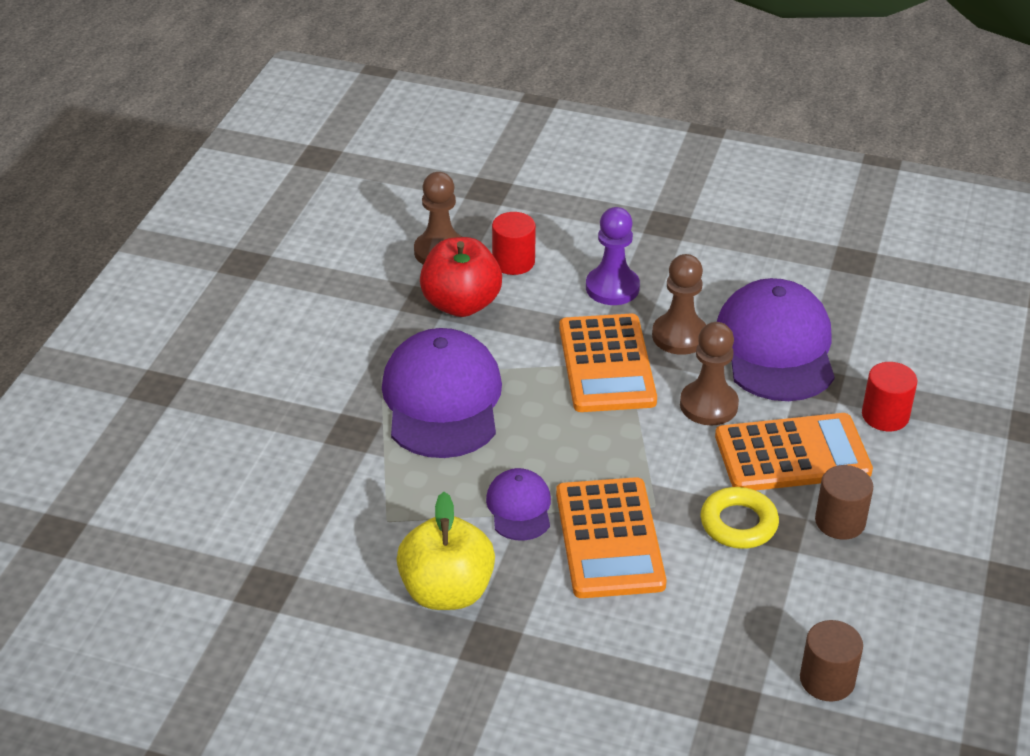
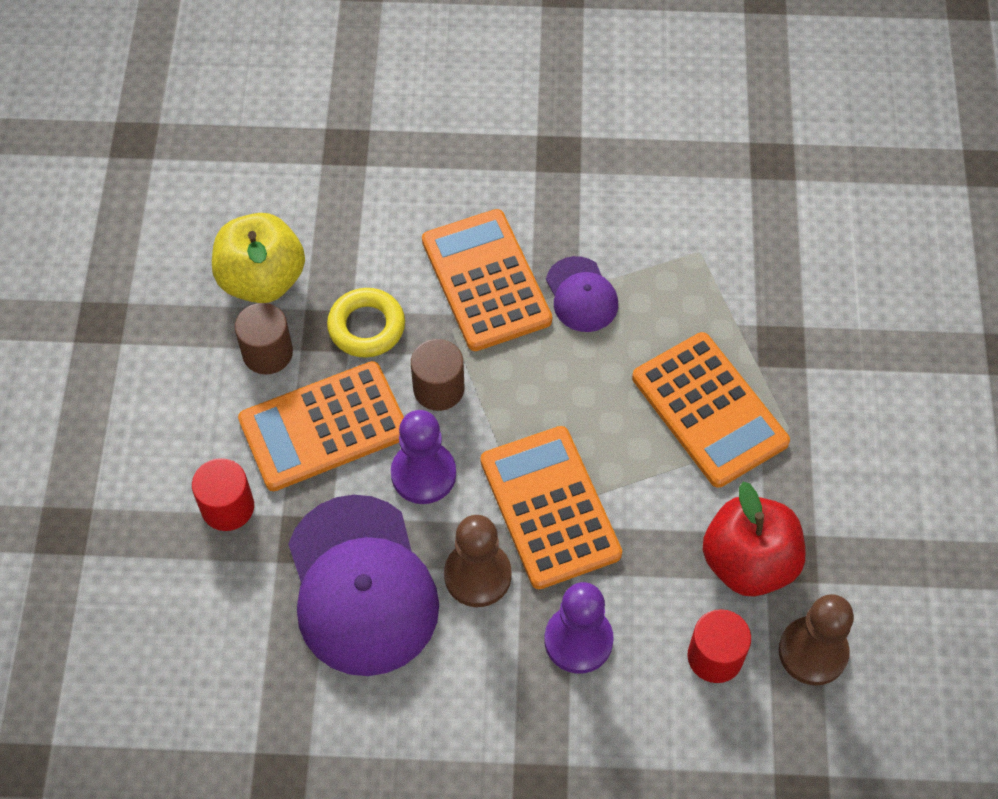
camera: 165 degrees right, 20 degrees up
purple cap [382,328,502,458] -> orange calculator [632,332,790,488]
yellow apple [397,492,495,610] -> yellow apple moved to [212,213,305,303]
brown pawn [680,322,739,425] -> purple pawn [391,410,456,504]
brown cylinder [800,620,863,702] -> brown cylinder moved to [411,339,464,411]

